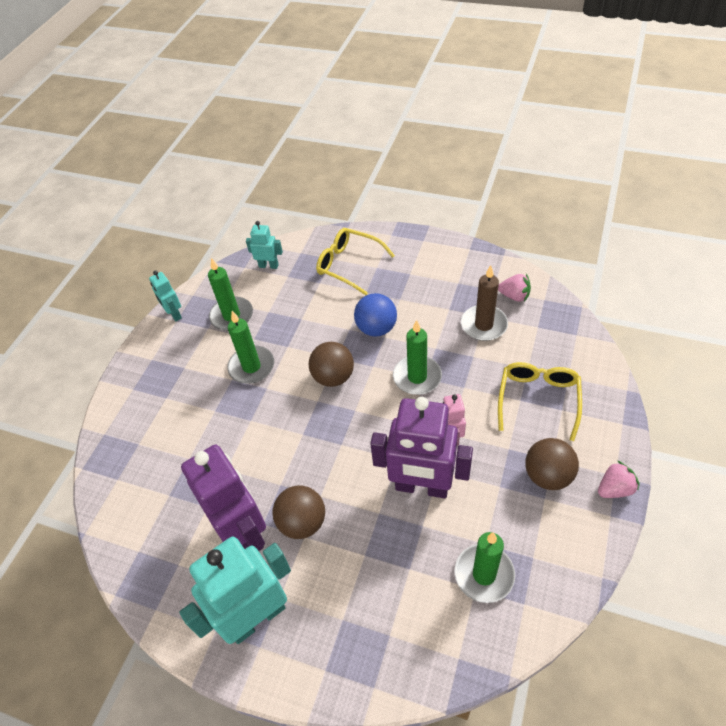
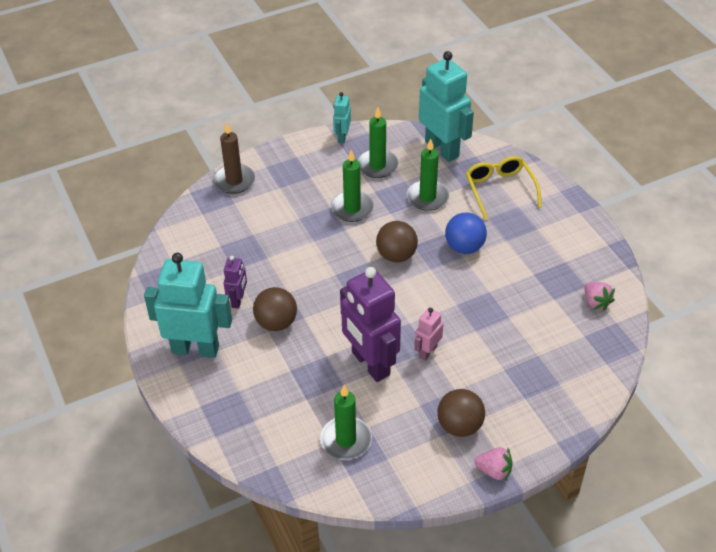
camera: 40 degrees right, 5 degrees down
purple robot [181,445,266,551] -> purple robot [224,256,247,309], size x0.48
turquoise robot [246,221,283,269] -> turquoise robot [419,51,474,162], size x2.07
green candle [393,320,442,395] -> green candle moved to [406,139,449,211]
brown candle [461,265,508,341] -> brown candle moved to [213,123,255,194]
yellow glasses [498,362,582,441] -> none

